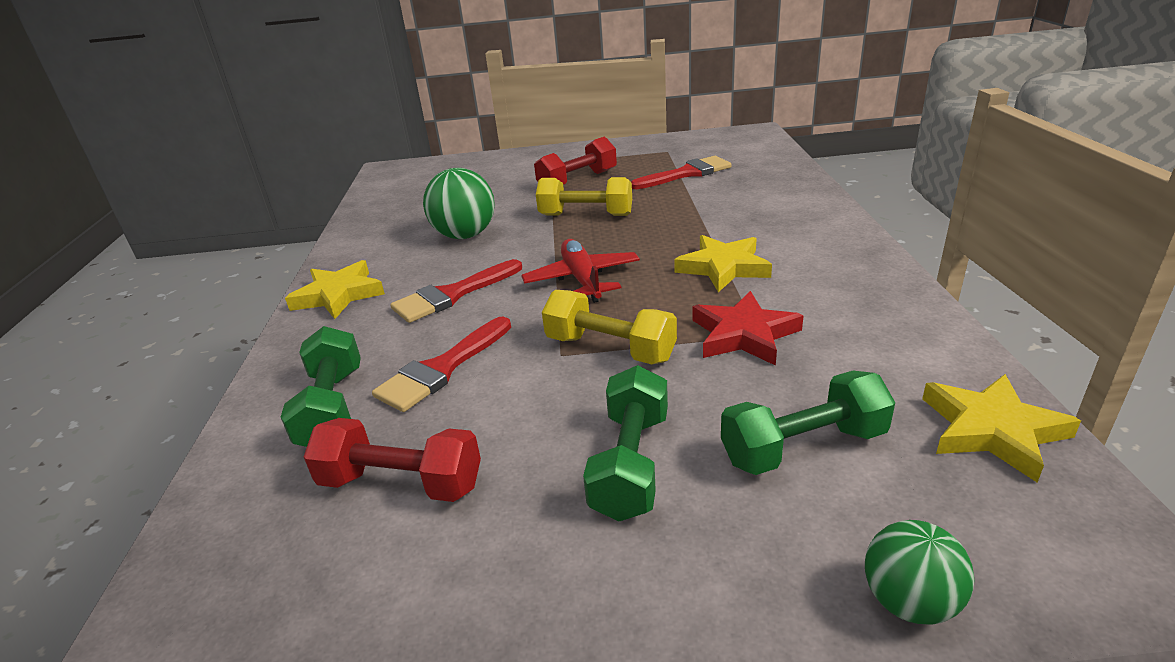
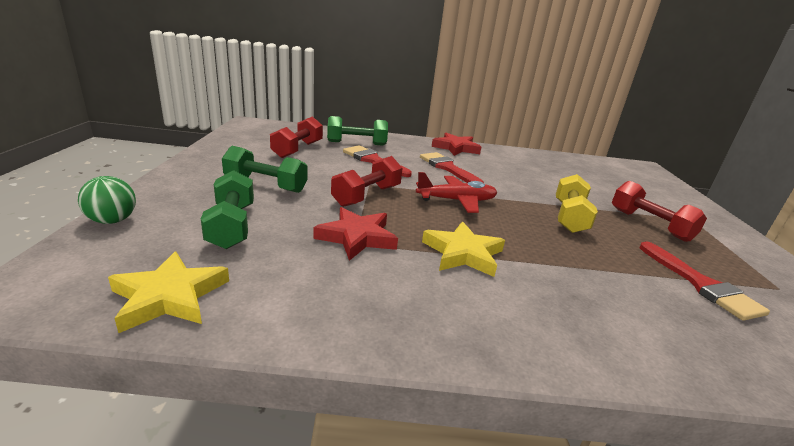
camera: 90 degrees right, 5 degrees down
yellow star [285,260,385,319] -> red star [432,133,481,156]
green ball [423,168,495,239] -> none
yellow dumbbell [542,290,677,364] -> red dumbbell [331,156,402,207]

